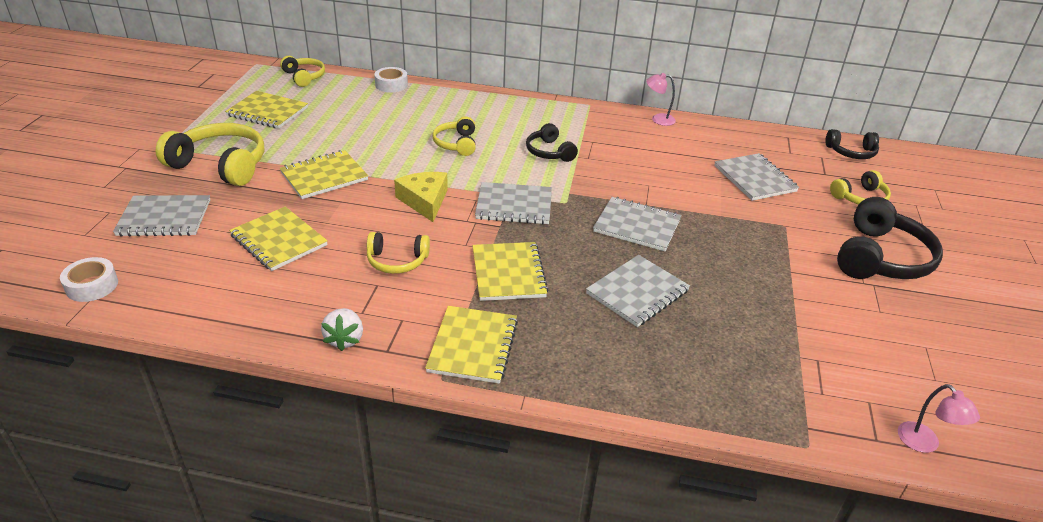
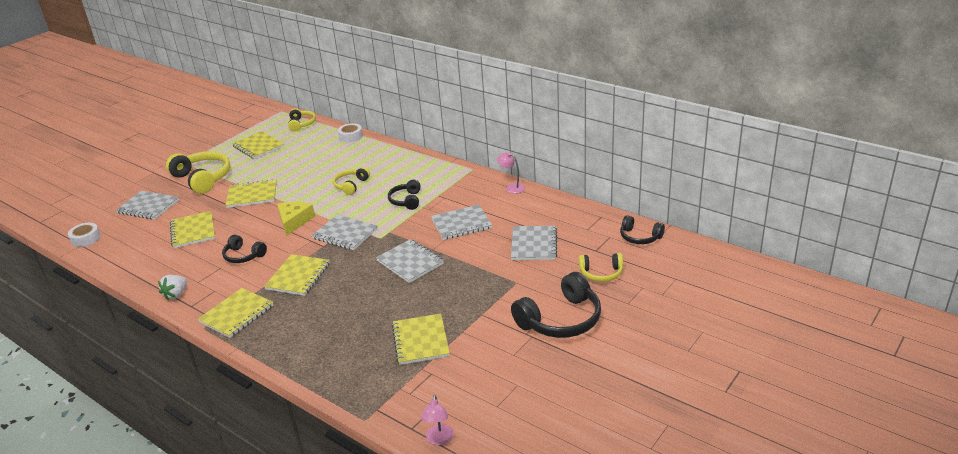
camera: 30 degrees right, 5 degrees down
yellow headphones [367,232,430,274] -> black headphones [222,235,267,263]
grey notebook [586,255,690,327] -> grey notebook moved to [431,205,492,240]
none -> yellow notebook [392,314,450,365]

